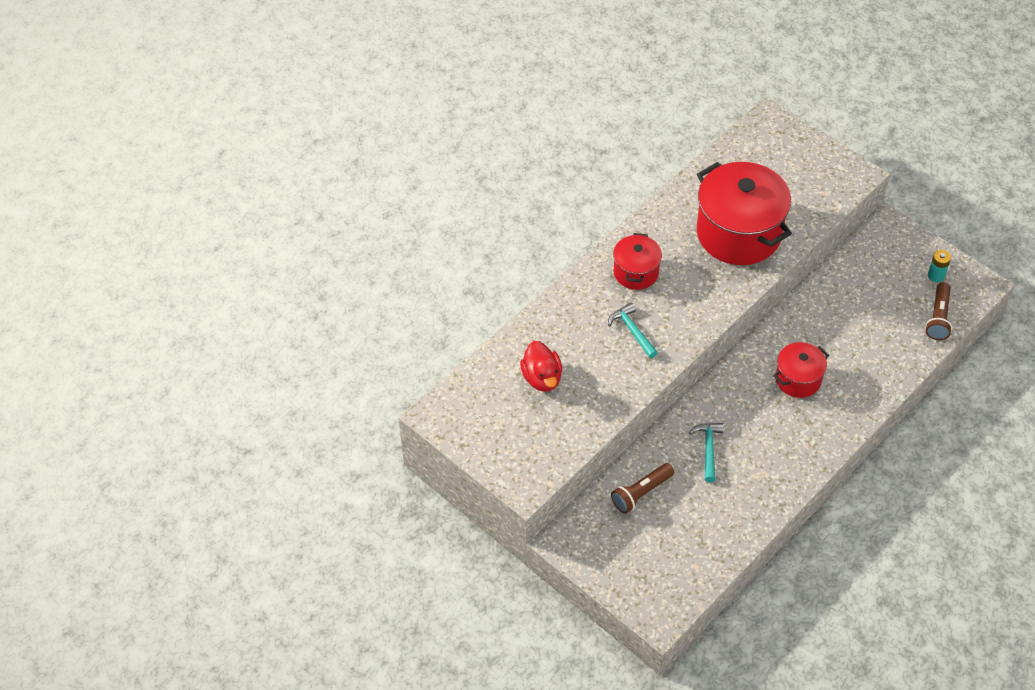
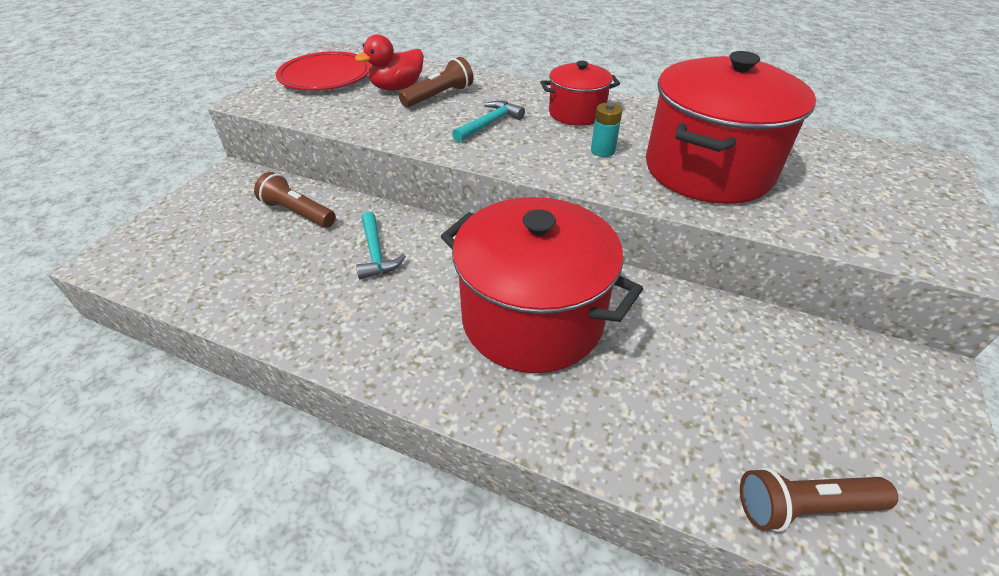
camera: 70 degrees right, 10 degrees down
turquoise hammer [689,423,724,482] -> turquoise hammer turned 90 degrees clockwise [356,212,406,279]
red pot [774,342,829,398] -> red pot [441,197,643,373], size x1.91
turquoise battery [928,250,951,282] -> turquoise battery moved to [591,103,623,157]
none -> red plate [276,51,371,90]
none -> brown flashlight [399,57,474,108]

